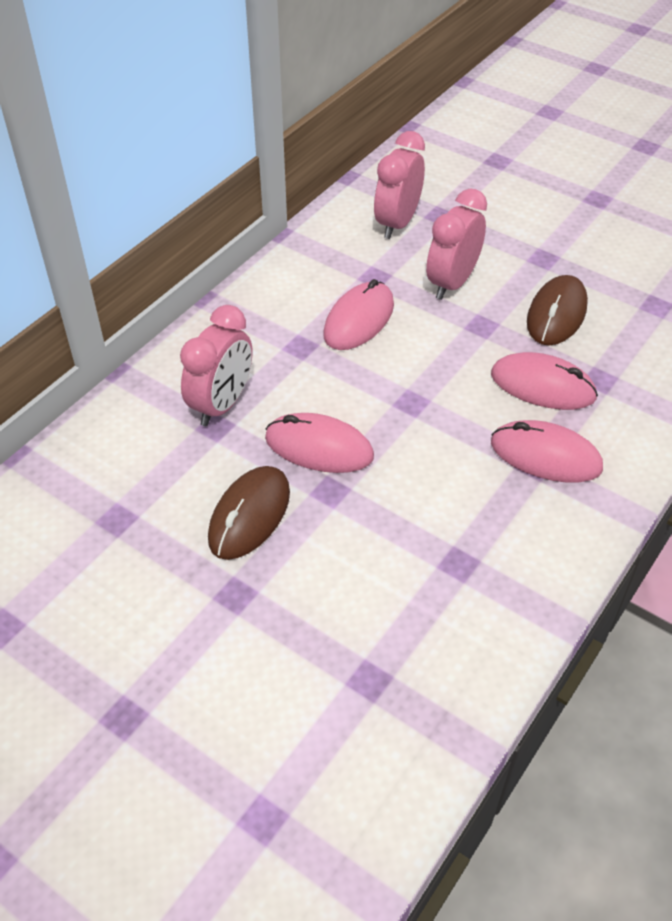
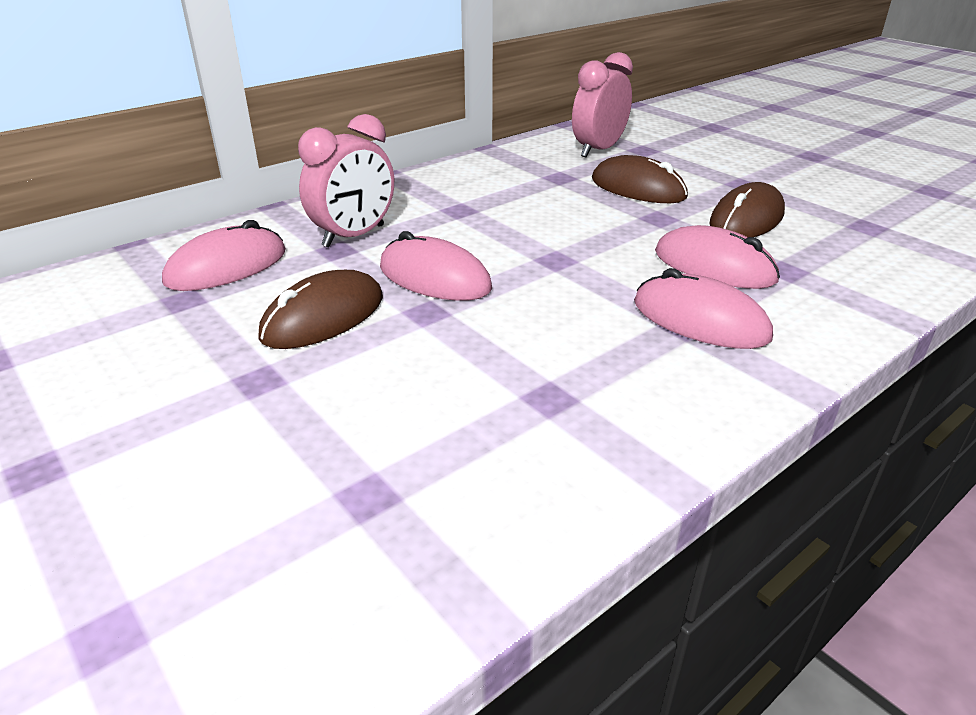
camera: 15 degrees right, 15 degrees down
pink mouse [323,279,394,350] -> pink mouse moved to [162,220,286,291]
pink clock [426,189,487,300] -> brown mouse [592,155,688,203]

